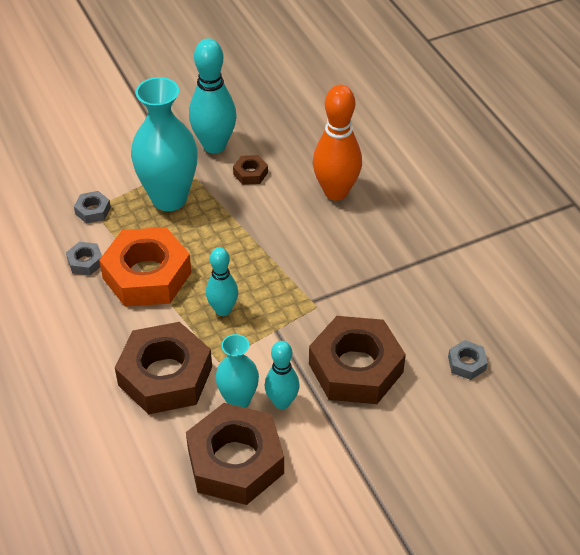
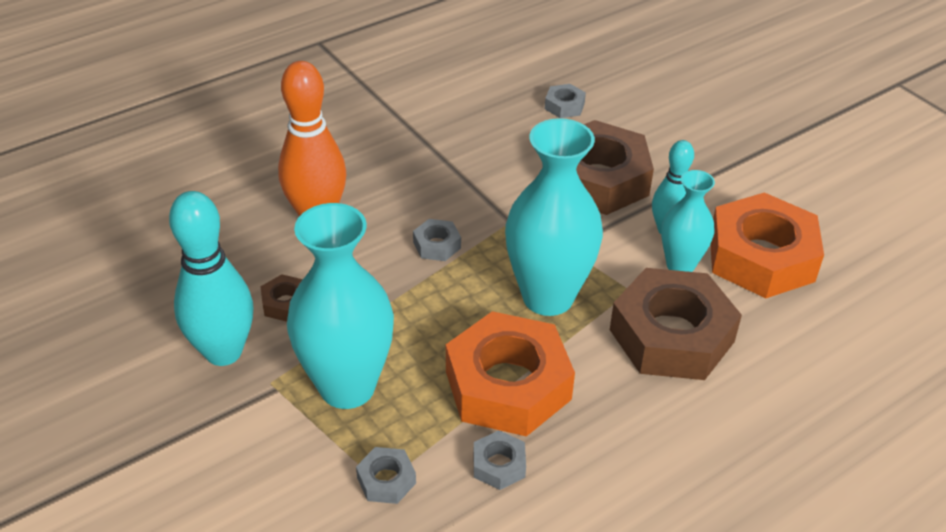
camera: 100 degrees left, 5 degrees down
brown nut [186,403,284,505] -> orange nut [711,192,824,298]
turquoise bowling pin [206,247,238,316] -> turquoise vase [505,118,603,316]
none -> grey nut [413,219,461,261]

